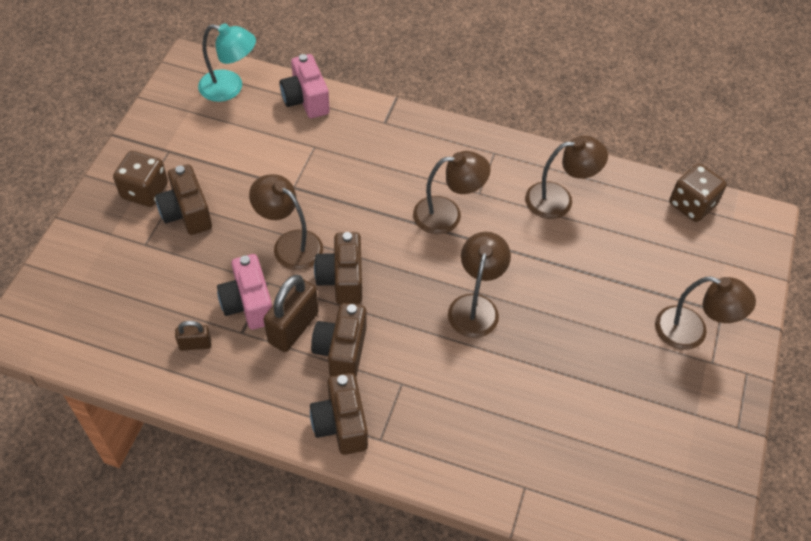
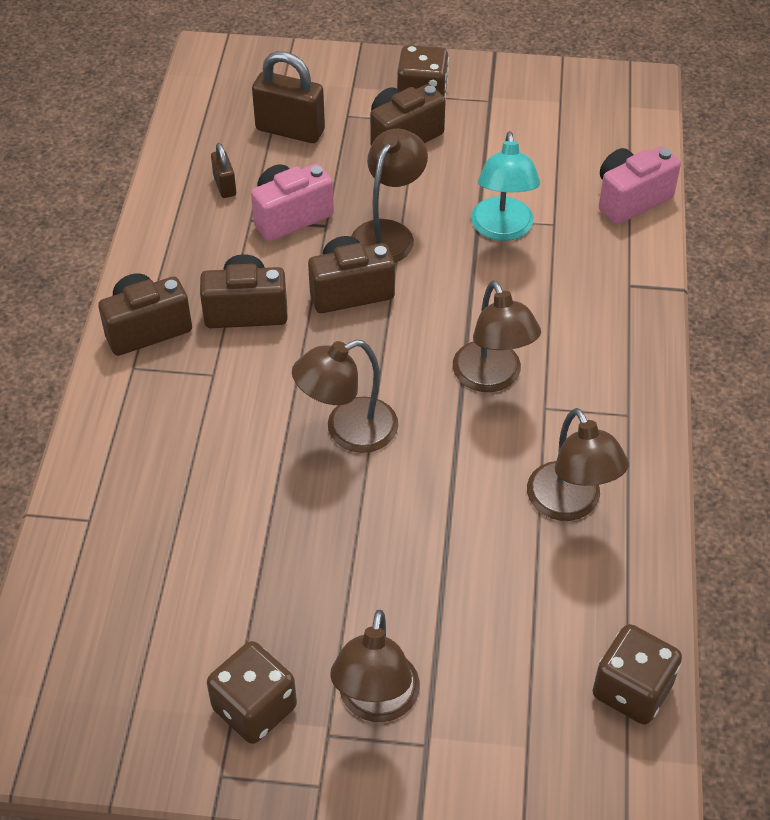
camera: 80 degrees right, 5 degrees down
turquoise lamp [198,23,256,102] -> turquoise lamp moved to [471,131,540,241]
brown padlock [264,275,319,352] -> brown padlock moved to [252,51,325,143]
brown lamp [448,232,511,338] -> brown lamp turned 150 degrees clockwise [292,340,398,453]
none -> brown dice [207,641,297,744]

